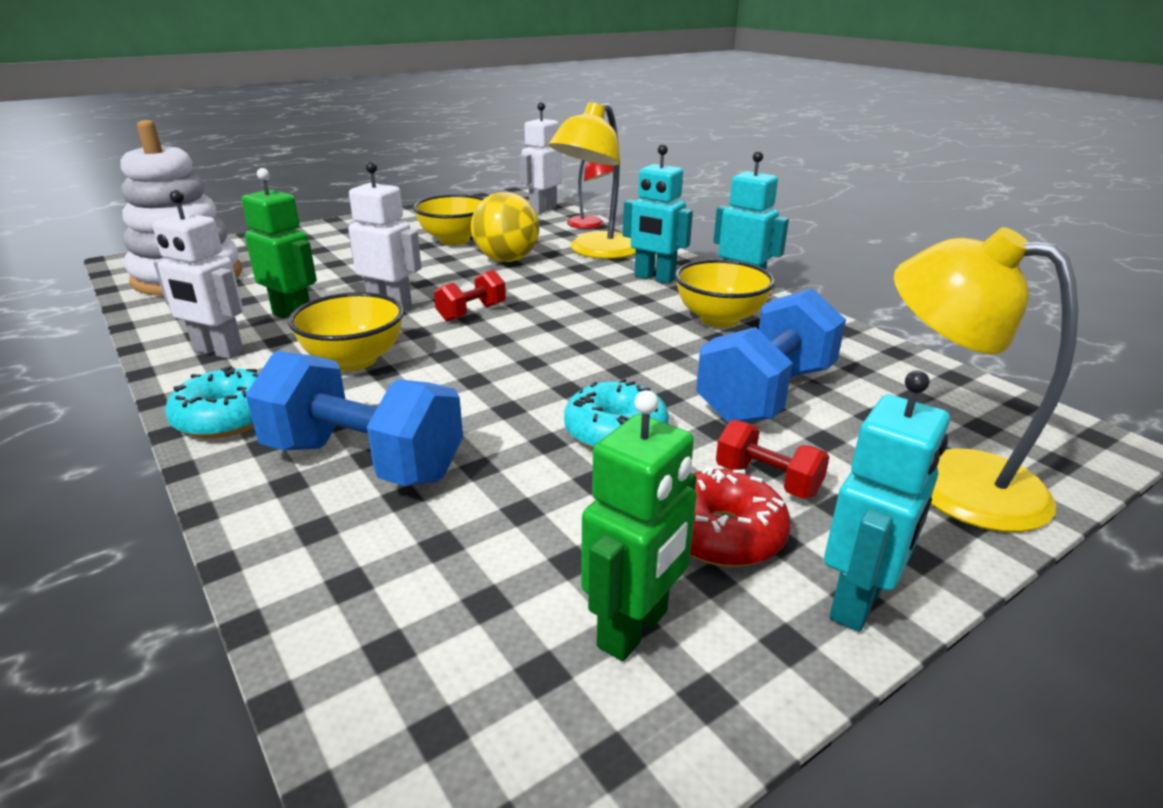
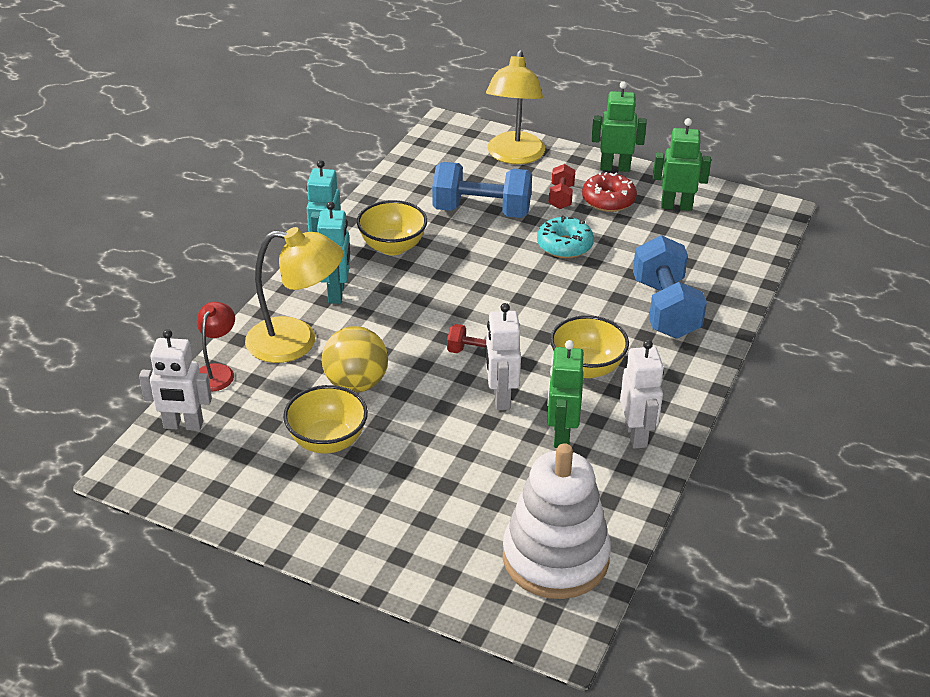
camera: 120 degrees left, 10 degrees up
turquoise donut [165,366,259,438] -> none
turquoise robot [824,370,950,632] -> green robot [591,81,647,172]

